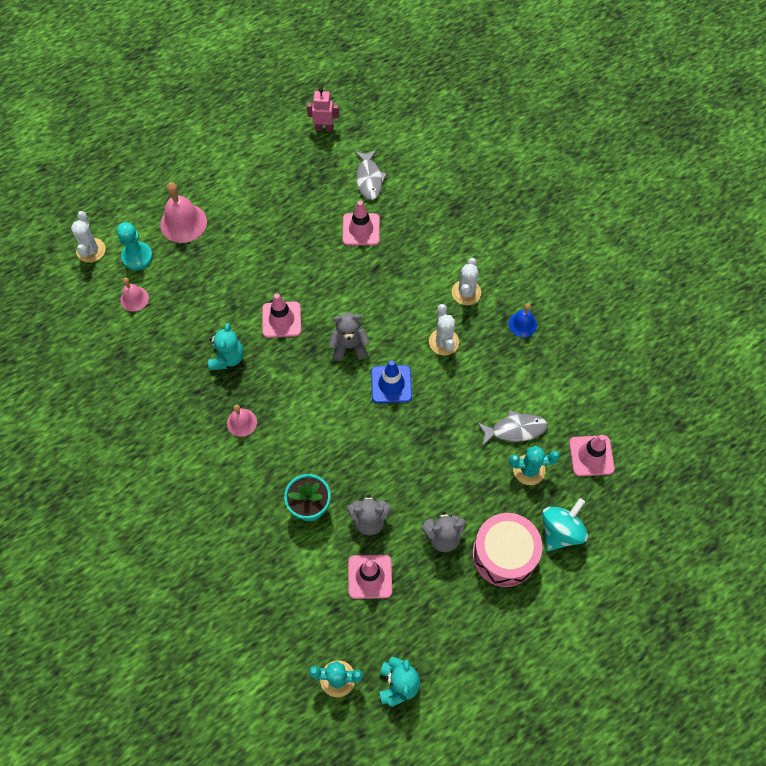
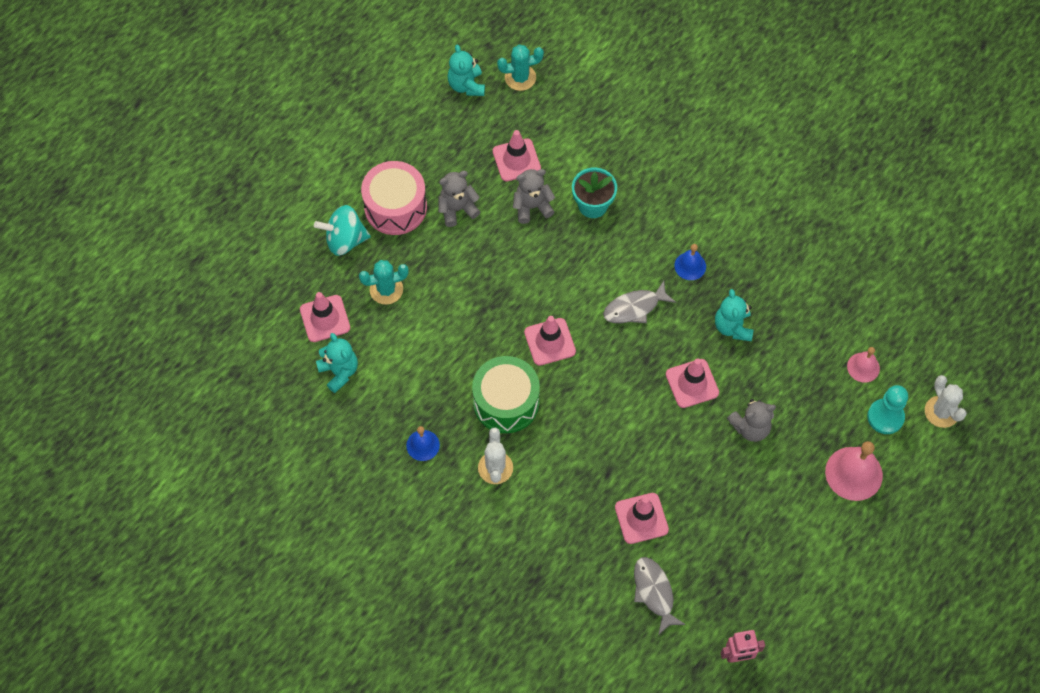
camera: 165 degrees right, 0 degrees up
pink bell [227,405,257,437] -> blue bell [674,244,706,280]
grey teddy bear [329,313,370,361] -> grey teddy bear moved to [727,399,776,442]
blue traffic cone [371,360,412,403] -> pink traffic cone [524,316,576,366]
white cactus [429,304,459,356] -> green drum [472,356,540,433]
grey fish [477,410,548,446] -> grey fish moved to [603,281,676,323]
turquoise spinning top [542,498,588,551] -> turquoise spinning top turned 60 degrees clockwise [314,205,371,256]
none -> turquoise teddy bear [316,333,358,393]

